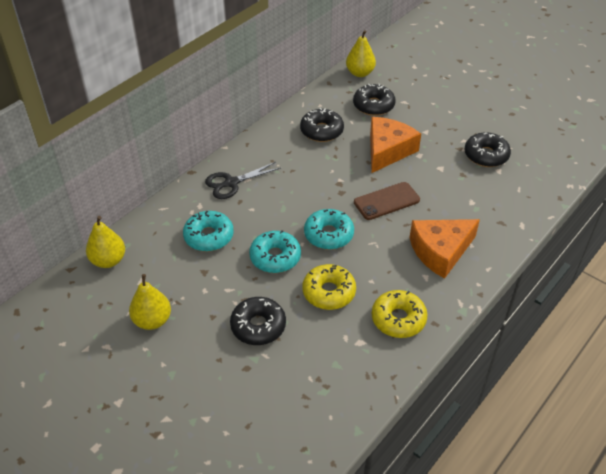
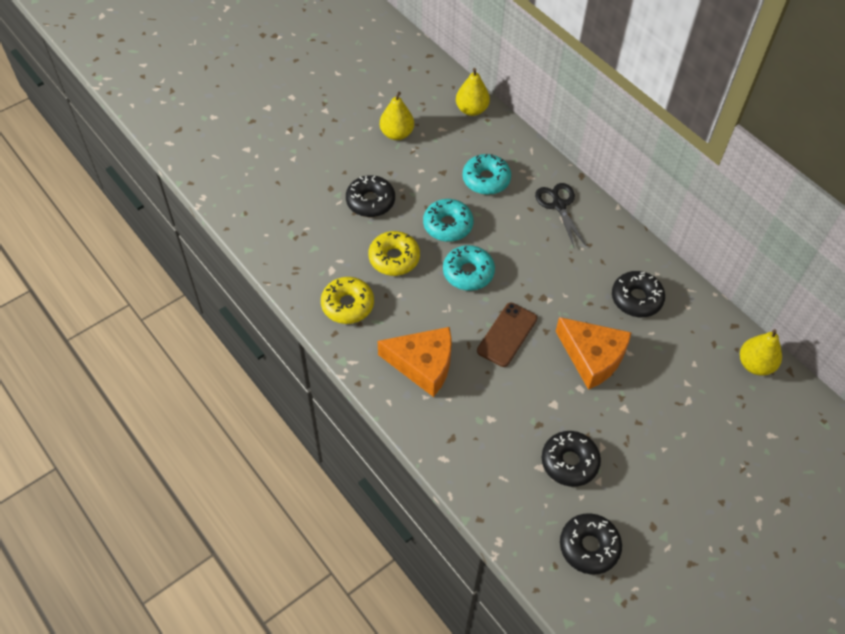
camera: 100 degrees right, 10 degrees up
black donut [353,84,396,116] -> black donut moved to [560,513,622,575]
brown phone [354,182,420,220] -> brown phone turned 45 degrees clockwise [477,303,537,367]
orange cheese [410,219,480,279] -> orange cheese turned 120 degrees clockwise [378,327,452,397]

